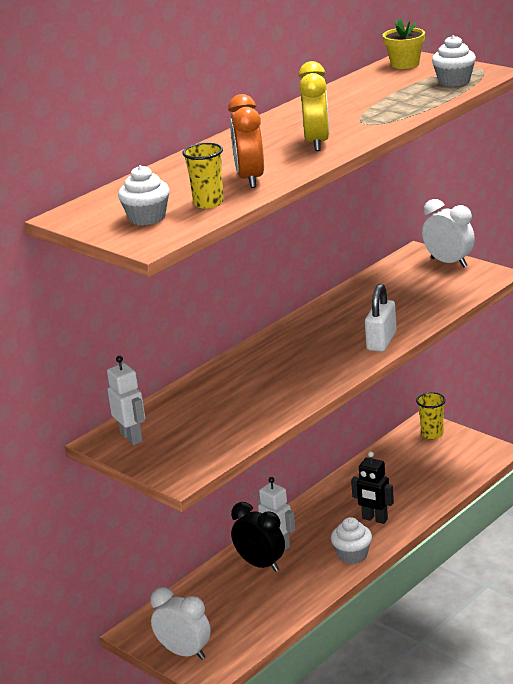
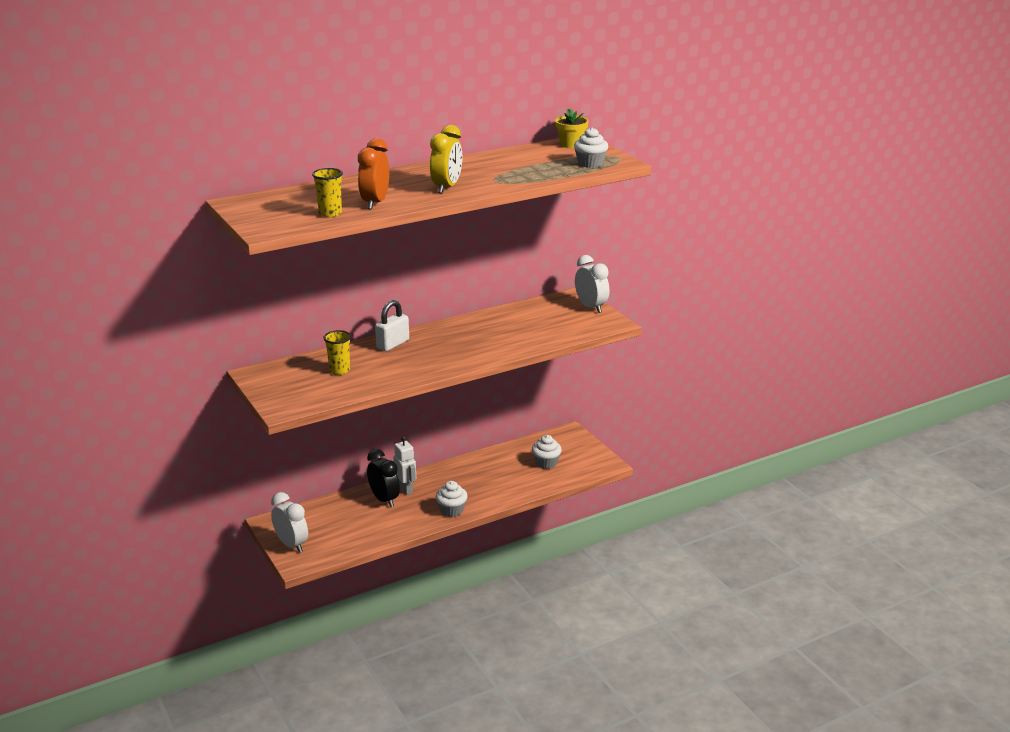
camera: 15 degrees right, 0 degrees up
white robot [107,356,145,445] -> none
white cupcake [118,165,170,226] -> white cupcake moved to [532,435,562,469]
black robot [351,451,394,524] -> none
white padlock [365,284,397,352] -> white padlock moved to [375,300,409,351]
yellow cup [416,392,446,440] -> yellow cup moved to [324,330,351,375]

